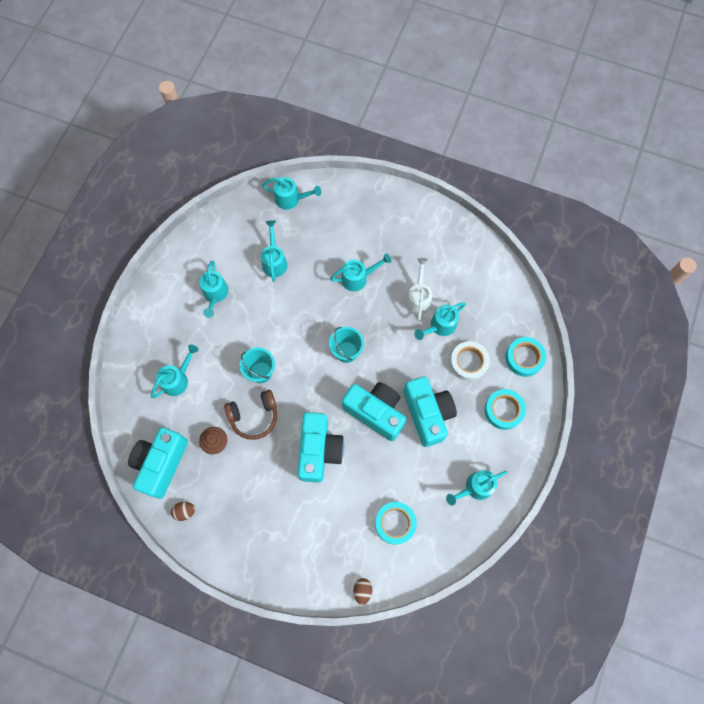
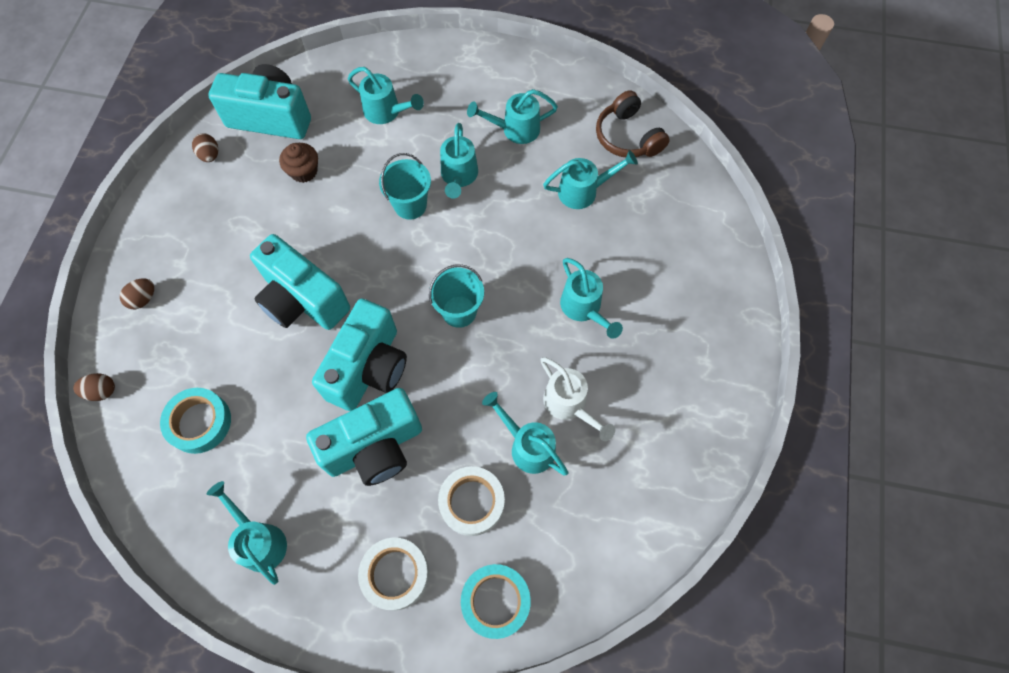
camera: 80 degrees right, 5 degrees down
brown headphones [224,390,277,440] -> brown headphones moved to [596,90,670,157]
turquoise watering can [262,177,321,210] -> turquoise watering can moved to [440,123,478,199]
turquoise camera [298,412,344,483] -> turquoise camera turned 45 degrees clockwise [250,234,350,330]
white watering can [406,258,432,321] -> white watering can turned 60 degrees clockwise [540,357,615,441]
turquoise tape [484,389,526,430] -> white tape [358,538,429,610]
none -> brown egg [120,278,154,309]

